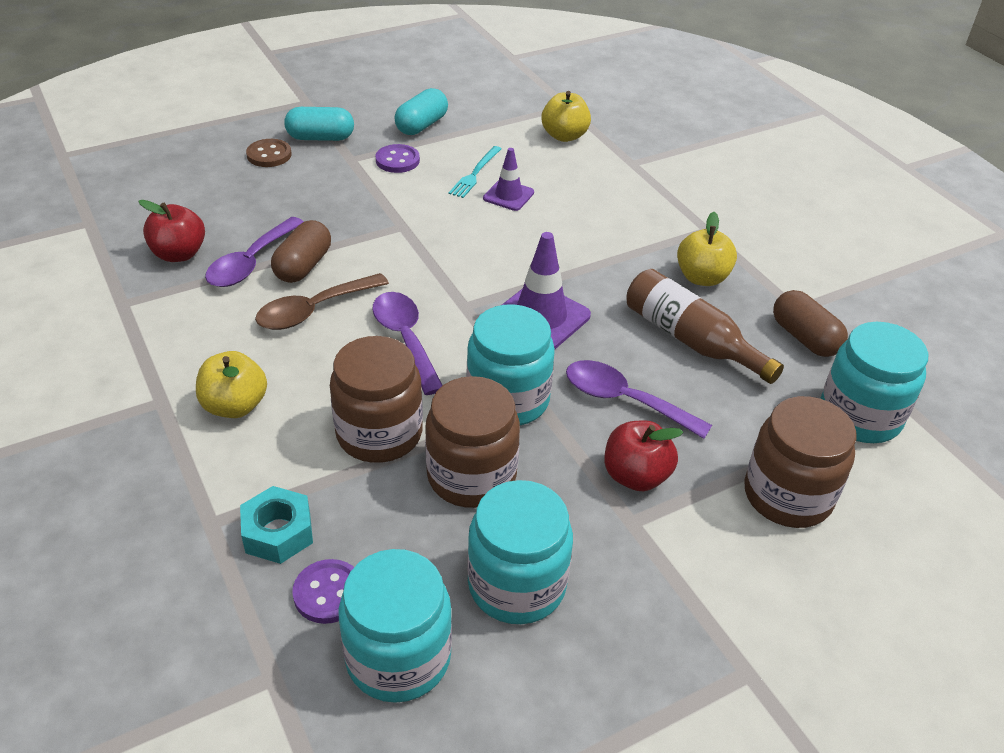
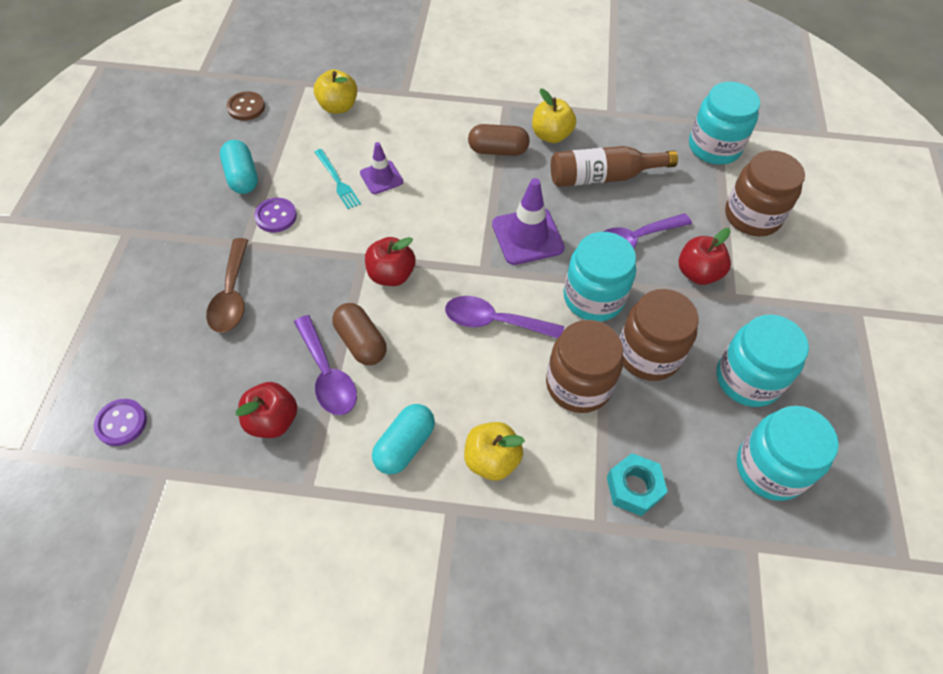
camera: 55 degrees left, 15 degrees up
brown button [246,139,292,167] -> brown button moved to [227,91,265,121]
brown spoon [255,273,389,330] -> brown spoon moved to [206,238,248,333]
turquoise capsule [284,107,354,141] -> turquoise capsule moved to [372,404,435,475]
purple button [292,559,354,624] -> purple button moved to [94,399,147,446]
brown capsule [773,290,848,357] -> brown capsule moved to [468,124,530,156]
none -> red apple [365,237,416,286]

